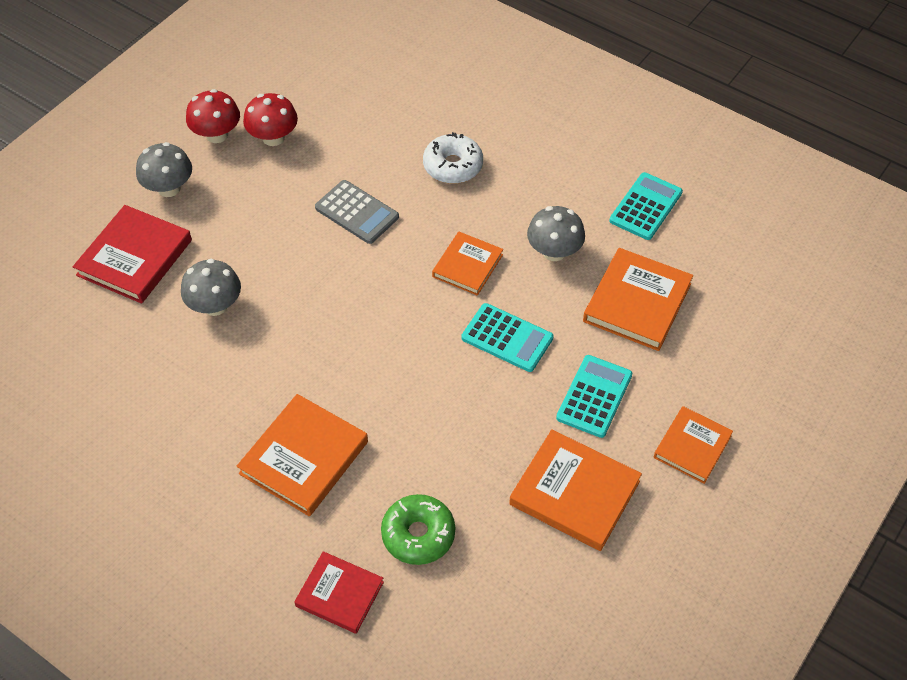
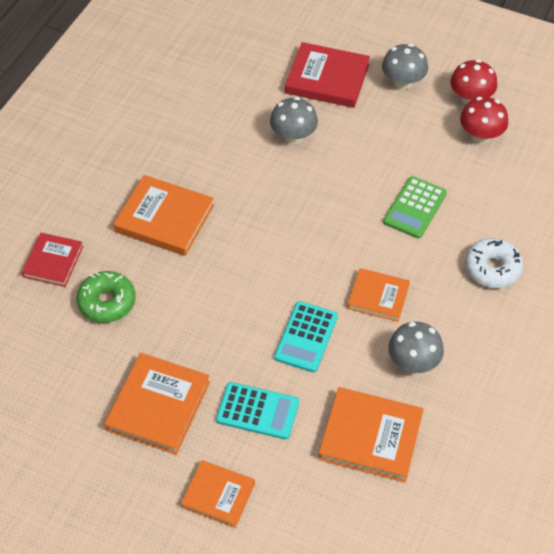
camera: 80 degrees right, 0 degrees up
grey calculator [315,180,399,244] -> green calculator [383,176,447,238]
turquoise calculator [609,172,683,240] -> none

